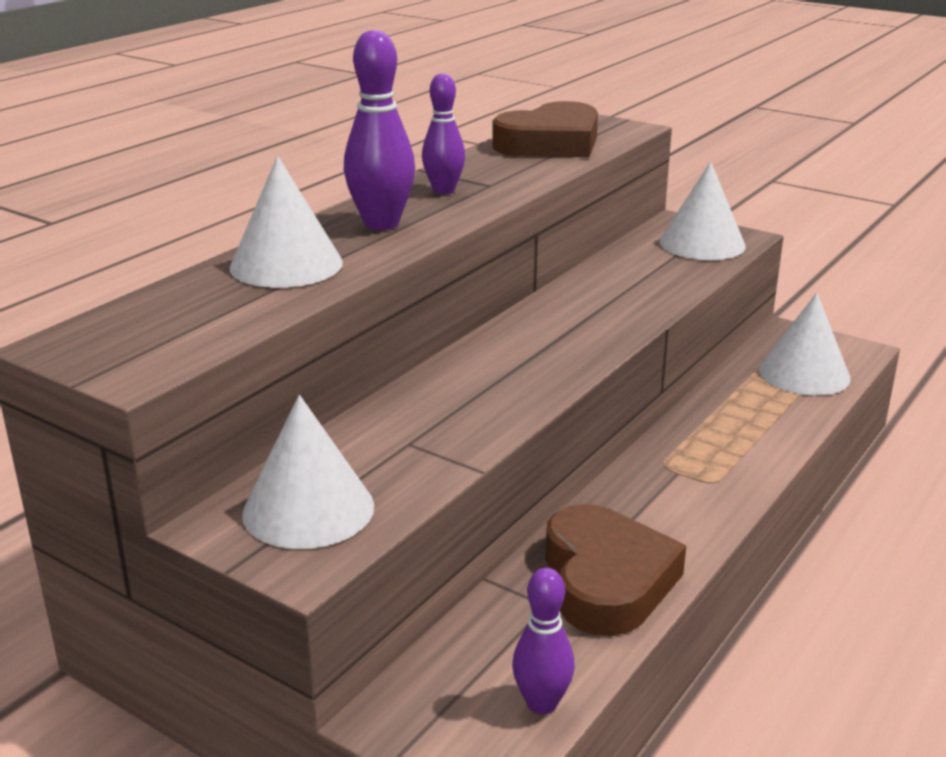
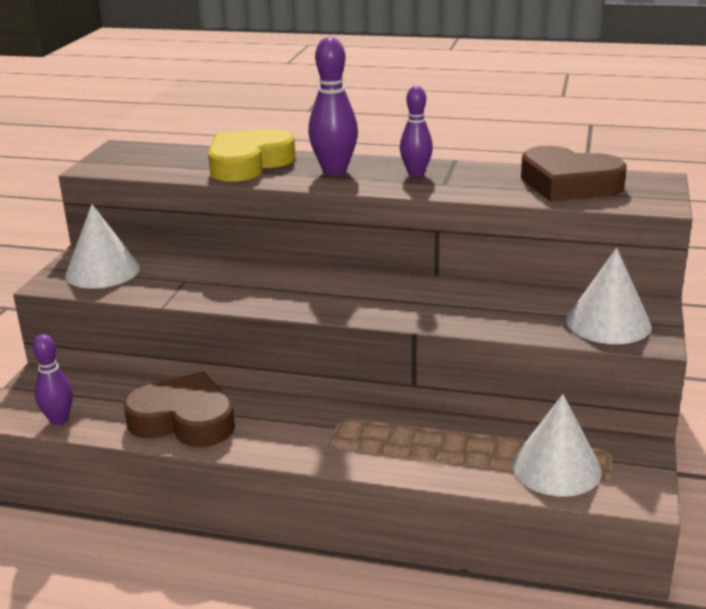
camera: 70 degrees right, 0 degrees up
white cone [229,156,343,288] -> yellow heart [208,129,295,182]
brown heart [545,504,686,636] -> brown heart turned 135 degrees counterclockwise [123,371,235,447]

